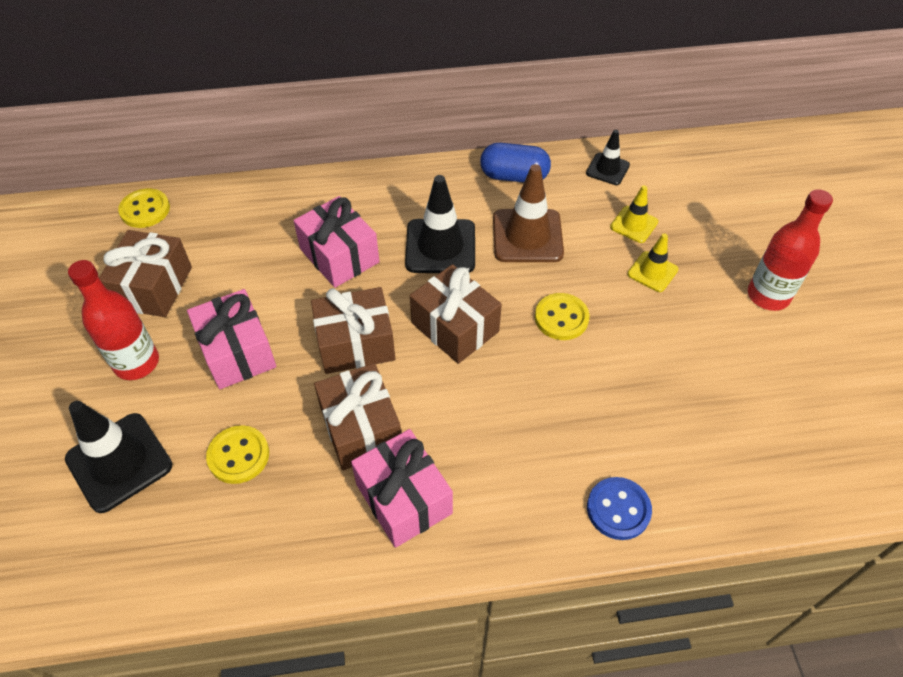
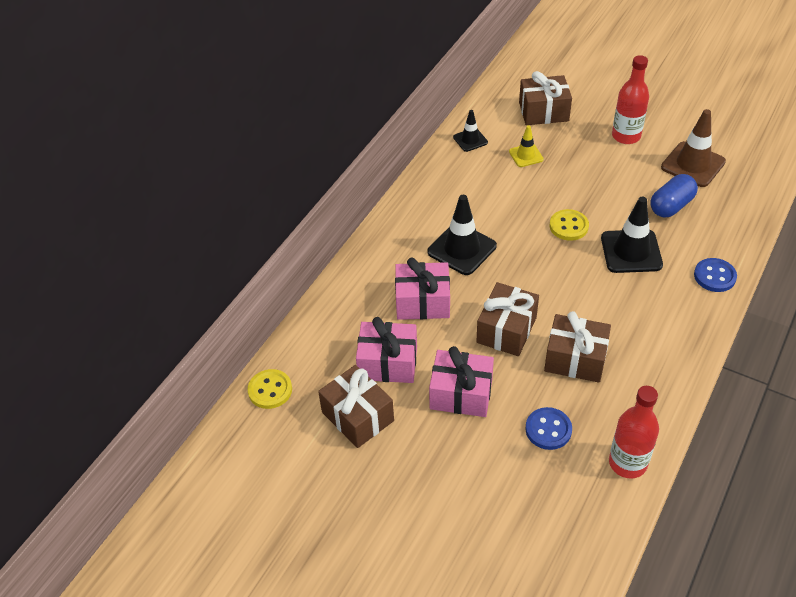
camera: 50 degrees left, 5 degrees down
black traffic cone [65,401,172,513] -> black traffic cone moved to [601,197,663,273]
red bottle [68,260,159,380] -> red bottle moved to [609,386,659,479]
yellow button [206,425,269,484] -> blue button [525,407,572,450]
pink gift [351,429,453,548] -> pink gift moved to [356,317,417,383]
brown gift [410,264,502,364] -> brown gift moved to [519,71,572,125]
blue capsule [480,143,551,182] -> blue capsule moved to [650,174,698,218]
brown traffic cone [493,164,564,262] -> brown traffic cone moved to [661,109,726,187]
yellow traffic cone [628,233,678,292] -> none

